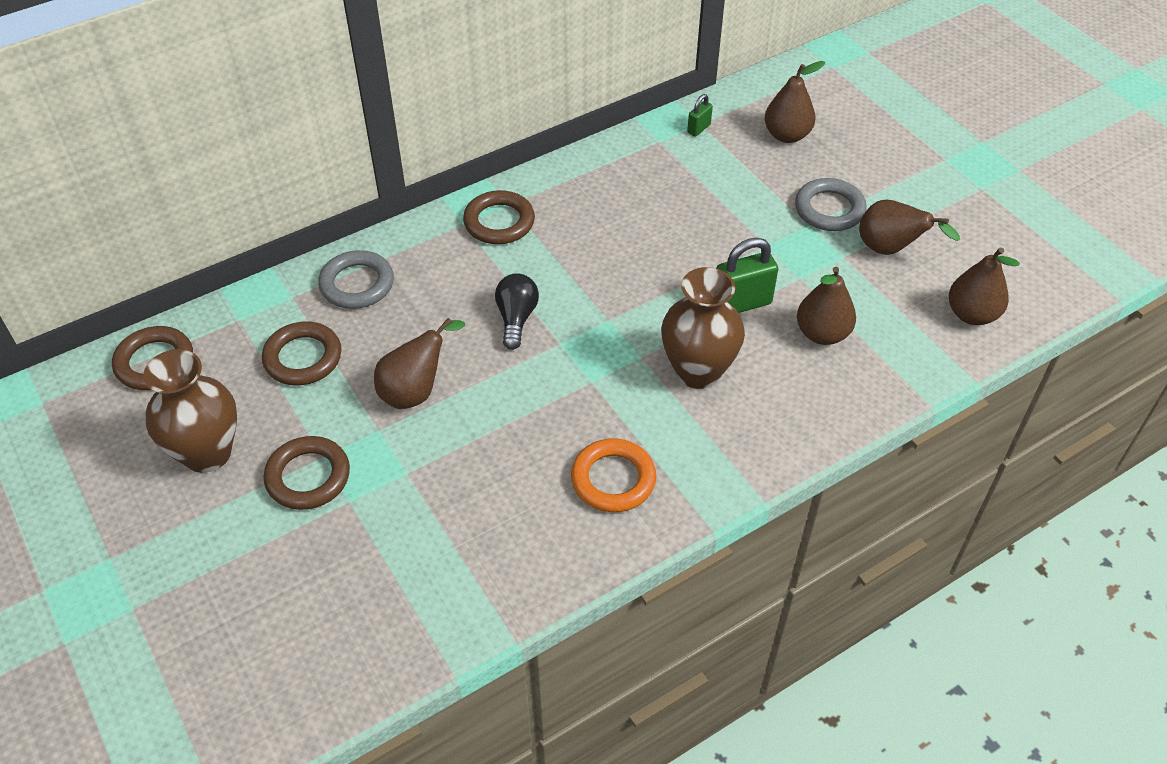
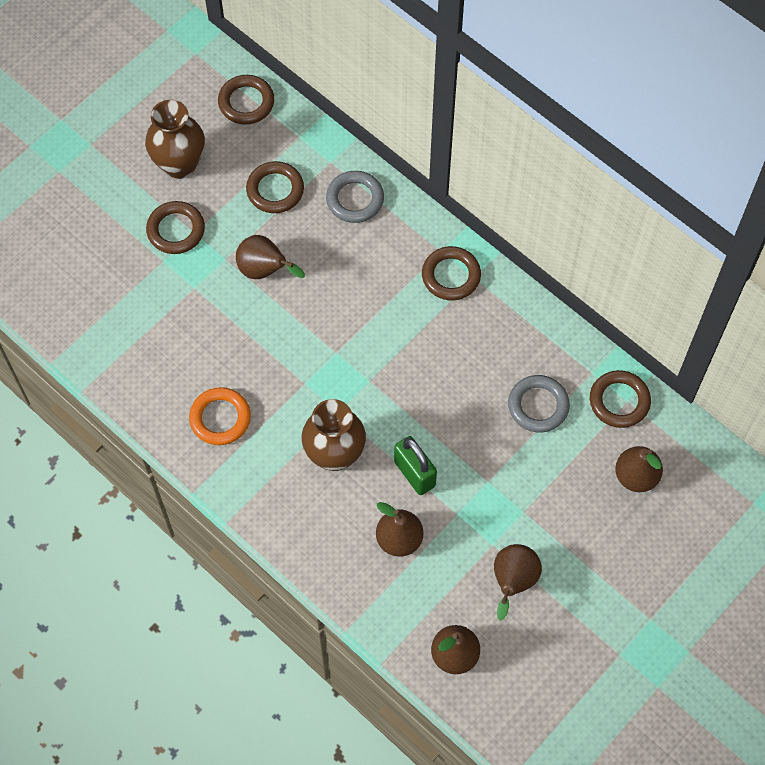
camera: 75 degrees right, 15 degrees up
black light bulb [495,273,539,350] -> none
green padlock [687,94,713,137] -> brown ring [590,370,651,428]
grey ring [795,178,867,231] -> grey ring moved to [508,375,570,432]

